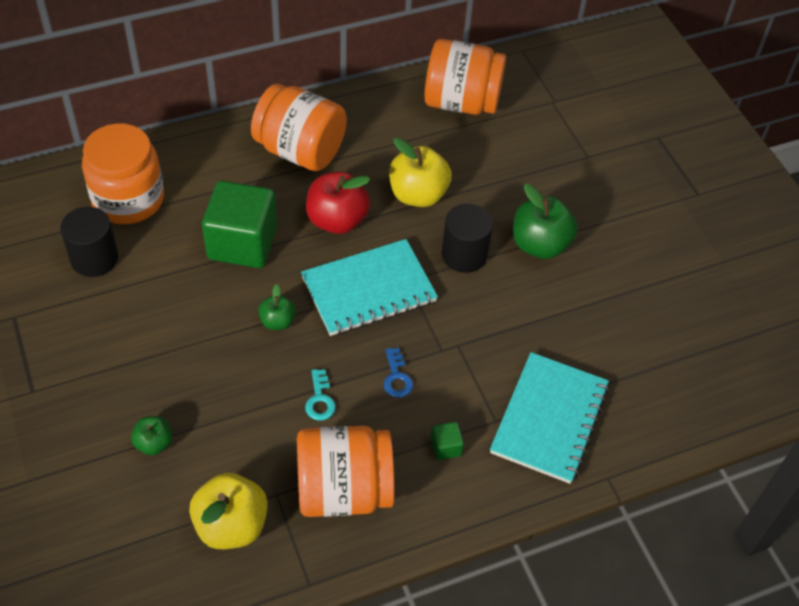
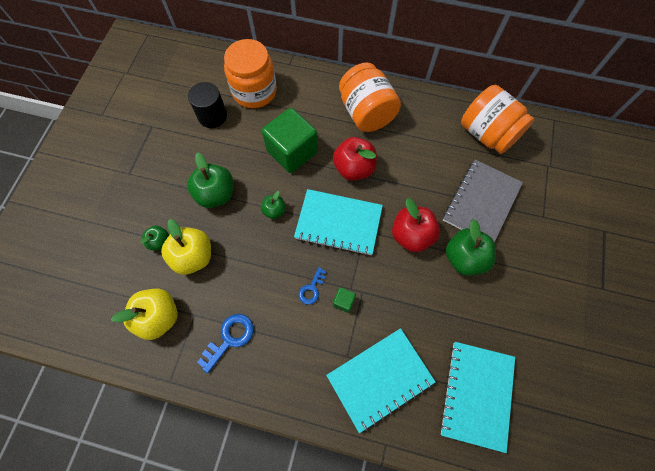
camera: 40 degrees right, 15 degrees up
orange jar [297,426,394,517] -> blue key [197,314,254,373]
turquoise key [305,369,336,420] -> none
yellow apple [389,138,452,207] -> yellow apple moved to [161,219,211,275]
green cube [430,422,464,460] -> green cube moved to [333,287,356,313]
black cylinder [442,204,493,273] -> red apple [392,198,440,252]
none -> green apple [187,152,233,208]
none -> turquoise notebook [440,342,515,453]
none -> grey notebook [443,160,523,243]

